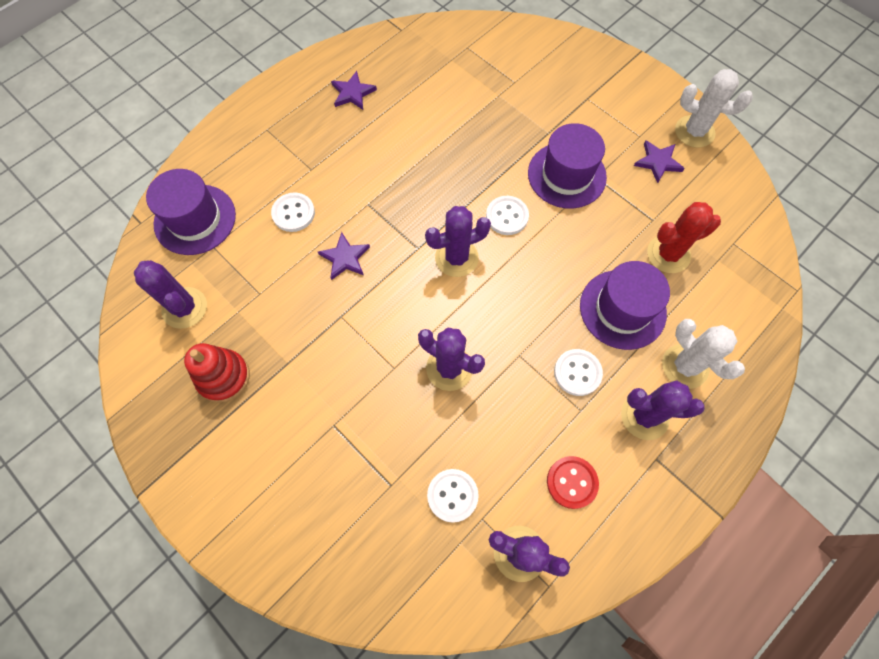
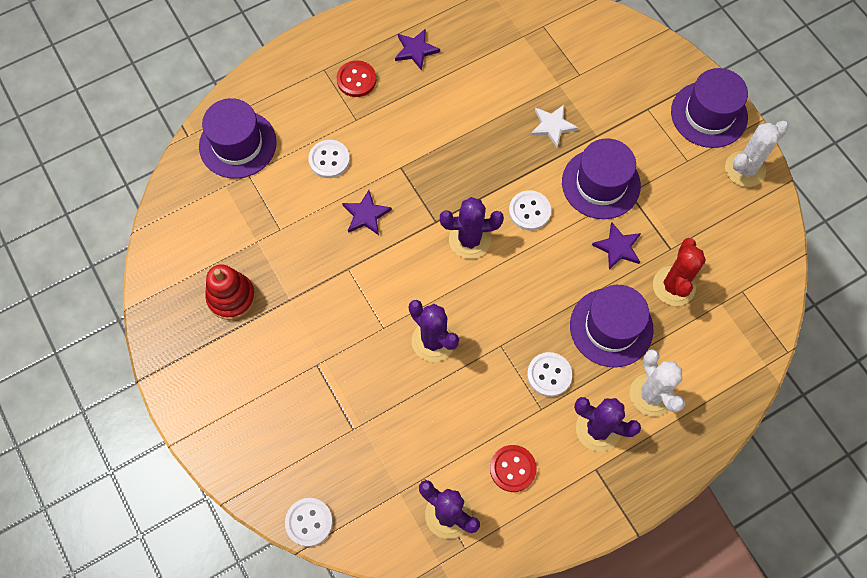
camera: 15 degrees right, 0 degrees up
purple cactus [134,260,207,329] -> none
white button [427,469,479,523] -> white button moved to [285,498,333,547]
purple star [634,140,685,183] -> purple star moved to [592,223,641,270]
red cactus [647,202,721,273] -> red cactus turned 75 degrees counterclockwise [653,238,706,306]
white cactus [675,69,753,148] -> white cactus turned 75 degrees counterclockwise [725,121,789,187]
none -> red button [337,60,376,97]
none -> white star [530,105,578,147]
none -> purple hat [671,68,748,148]

